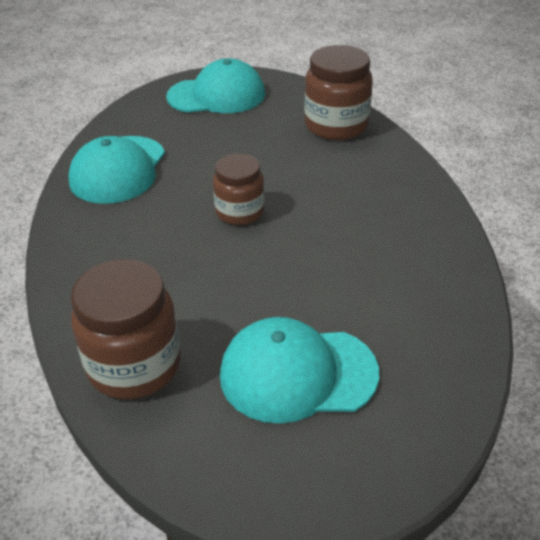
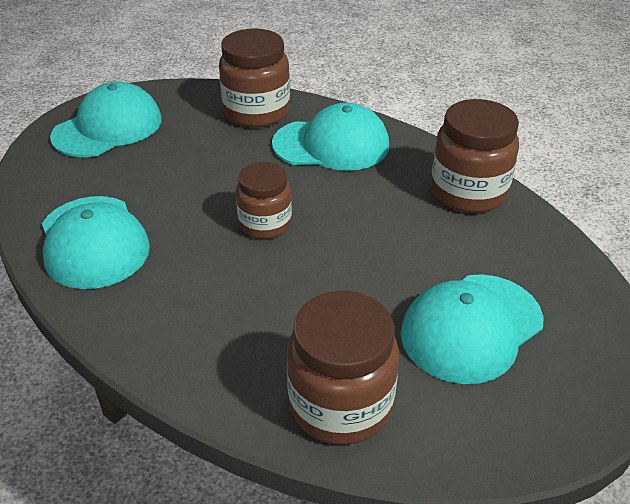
camera: 40 degrees left, 0 degrees up
none -> turquoise cap [272,102,389,171]
none -> brown jar [431,99,519,213]

